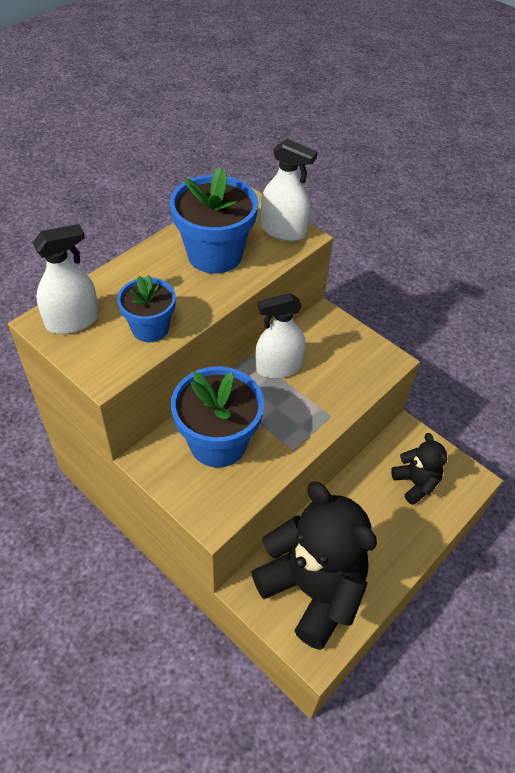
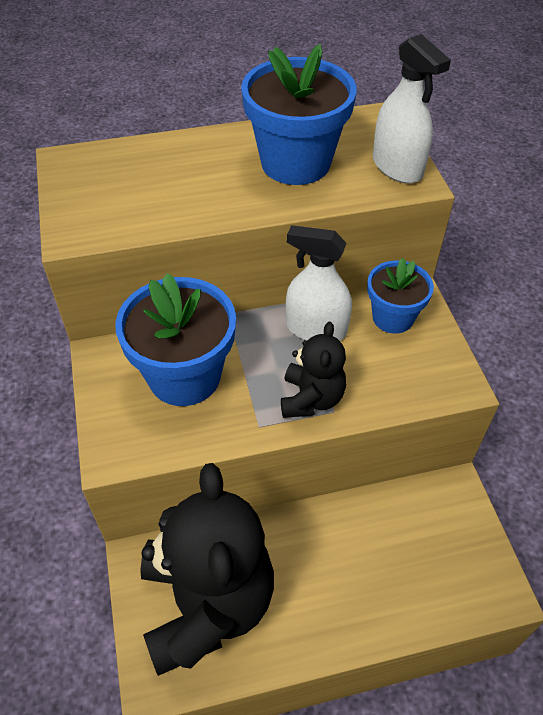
camera: 35 degrees right, 0 degrees up
white spray bottle [33,224,99,334] -> none
blue flower pot [117,275,176,342] -> blue flower pot moved to [367,258,434,334]
black teddy bear [391,433,447,505] -> black teddy bear moved to [281,322,346,418]

